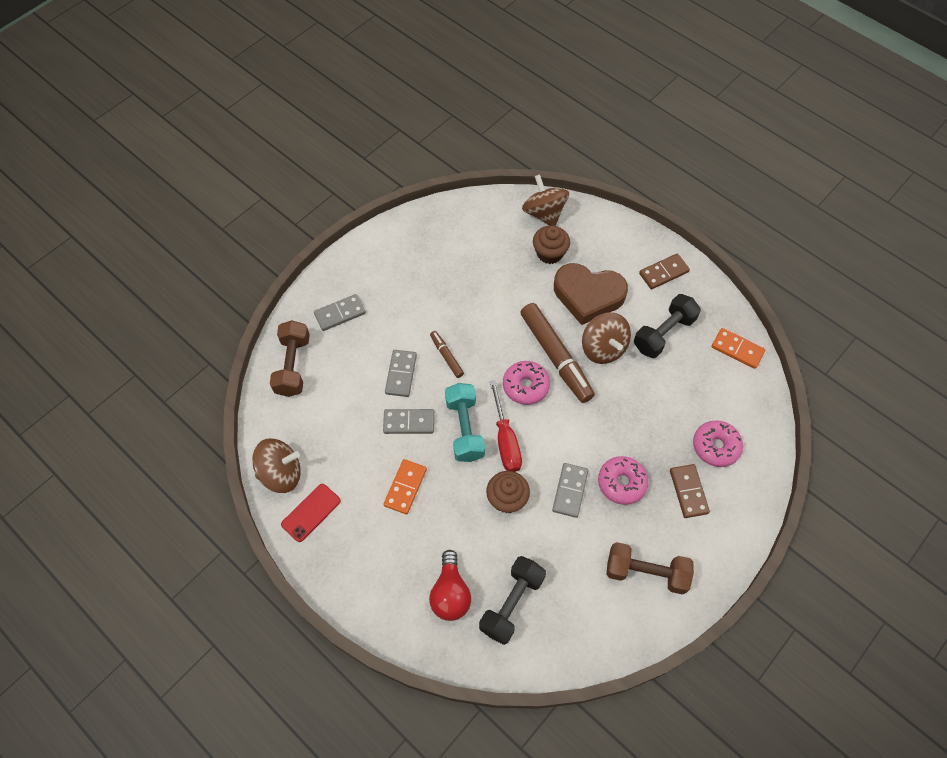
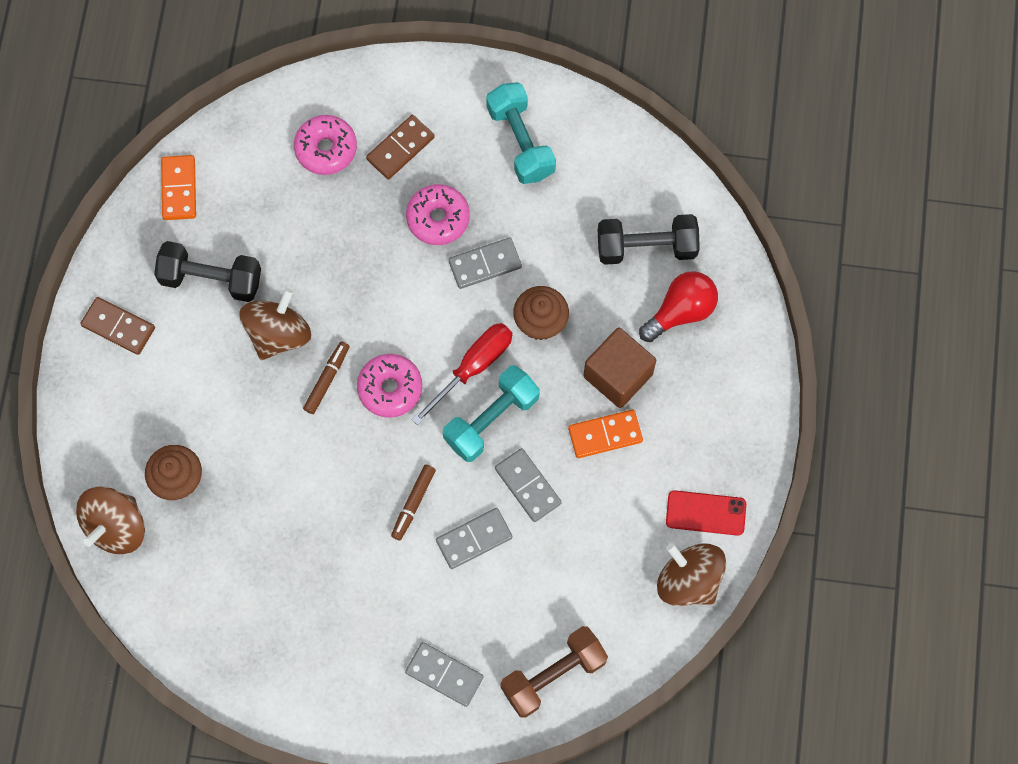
camera: 125 degrees left, 10 degrees up
brown marker [520,303,595,403] -> brown marker [303,341,349,414], size x0.48
brown heart [554,263,628,325] -> none
brown dumbbell [606,542,694,595] -> turquoise dumbbell [486,82,556,184]
none -> brown cube [583,328,656,408]

